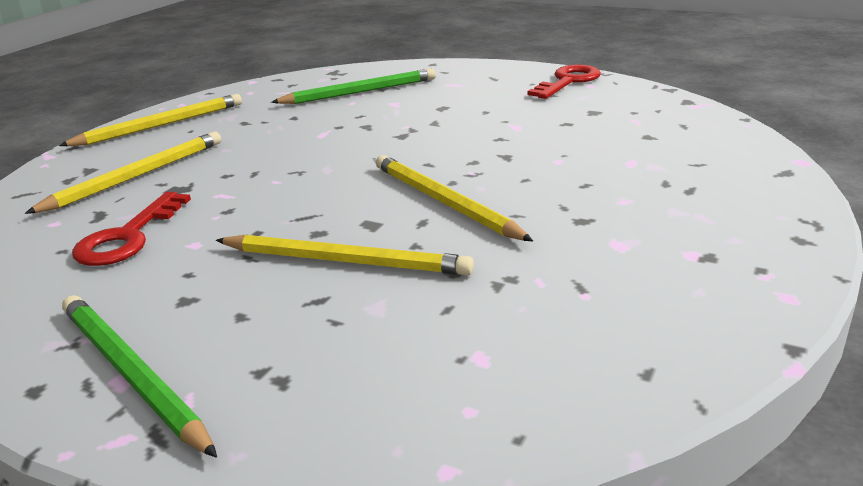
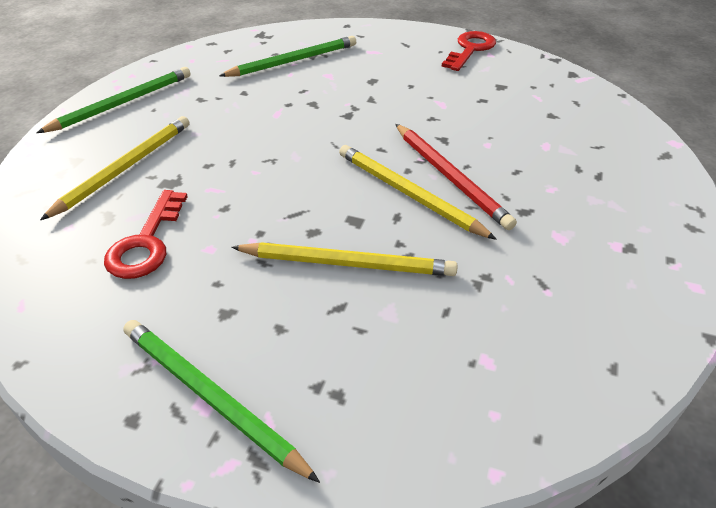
camera: 10 degrees left, 15 degrees up
yellow pencil [59,94,242,146] -> green pencil [37,67,191,133]
none -> red pencil [396,124,517,230]

